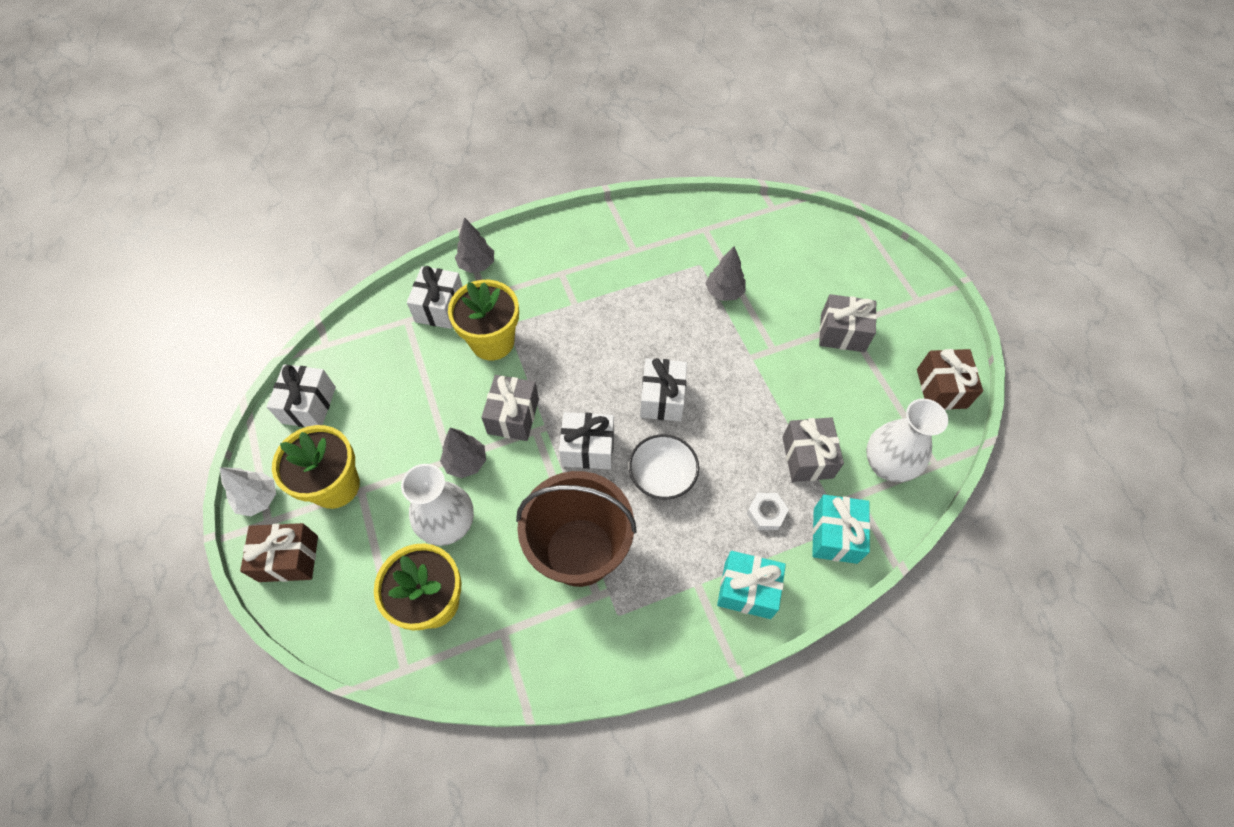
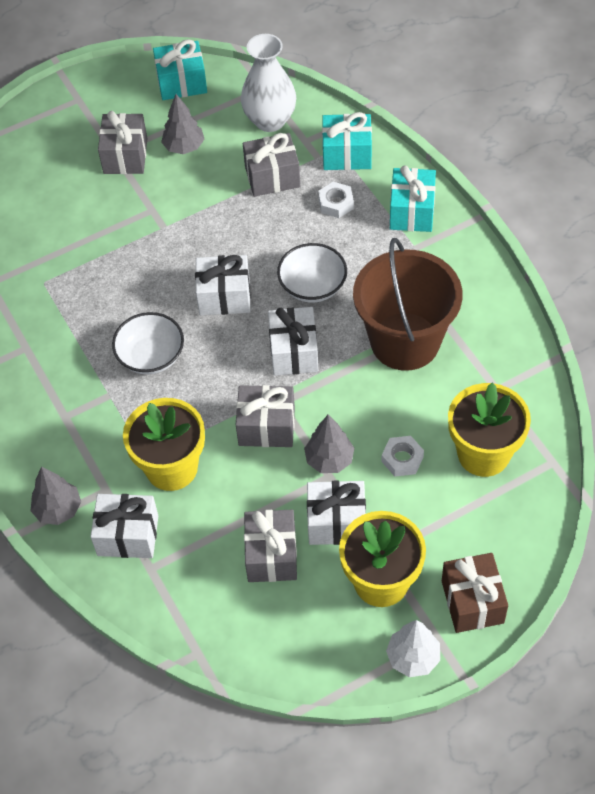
camera: 95 degrees left, 5 degrees down
white gift [267,364,336,427] -> white gift moved to [307,481,366,545]
white vase [401,464,474,546] -> white nut [381,436,424,476]
grey tree [705,246,746,301] -> grey tree moved to [161,94,204,154]
brown gift [917,349,983,410] -> turquoise gift [153,39,207,100]
none -> white bowl [112,312,184,375]
none -> grey gift [244,510,297,582]

